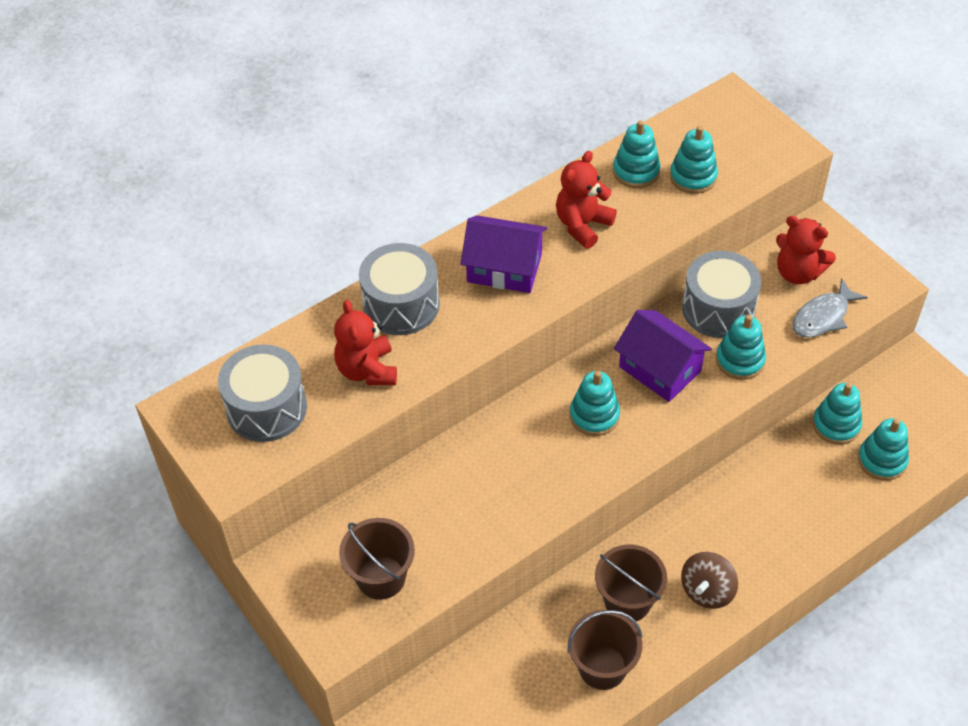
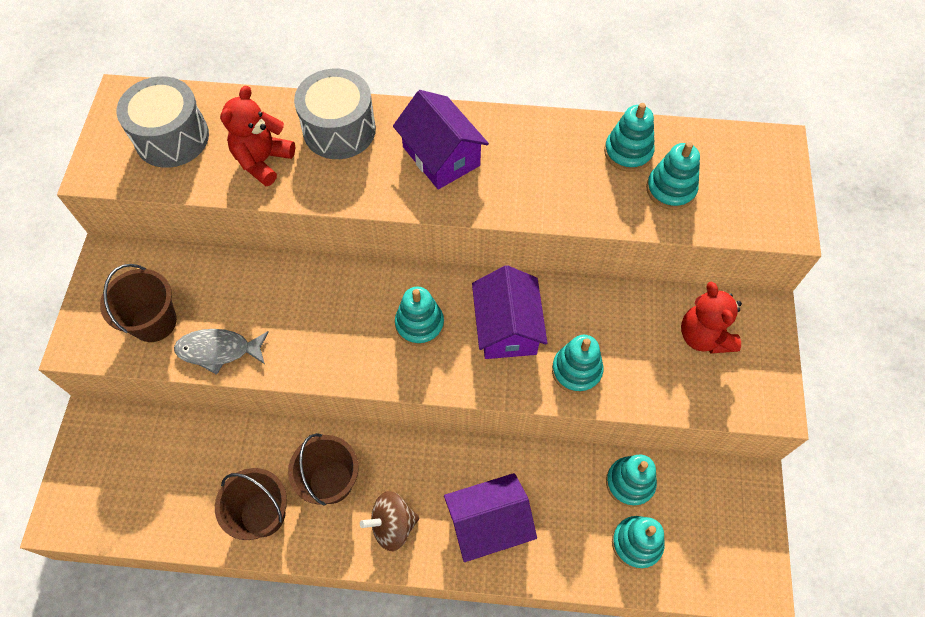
camera: 40 degrees right, 10 degrees up
red teddy bear [556,151,617,249] -> none
grey drum [682,251,761,338] -> none
grey fish [792,278,868,337] -> grey fish moved to [174,329,268,375]
none -> purple house [444,473,537,562]

